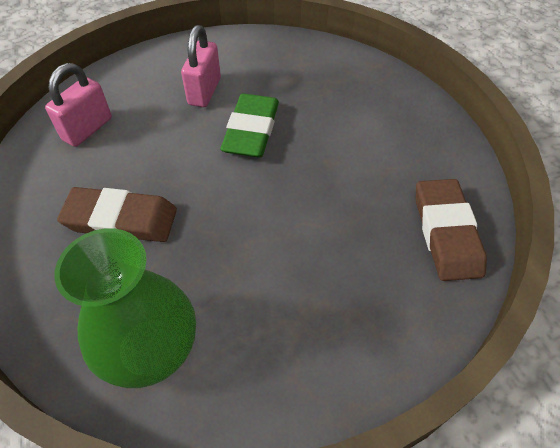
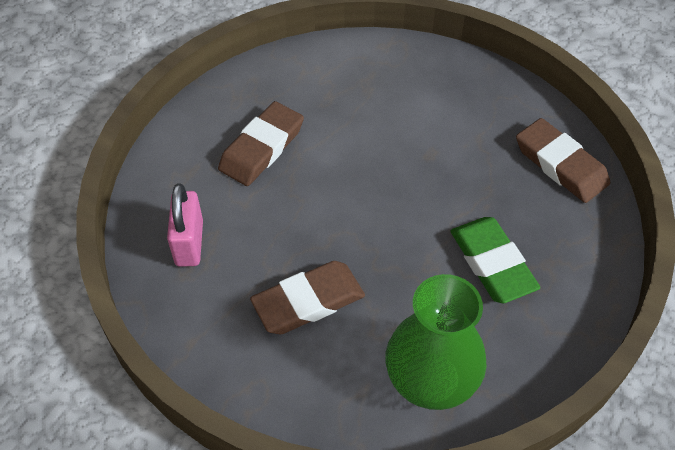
camera: 35 degrees left, 0 degrees up
pink padlock [181,25,221,107] -> brown eraser [218,101,304,186]
green eraser [220,93,279,158] -> green eraser moved to [450,217,540,304]

